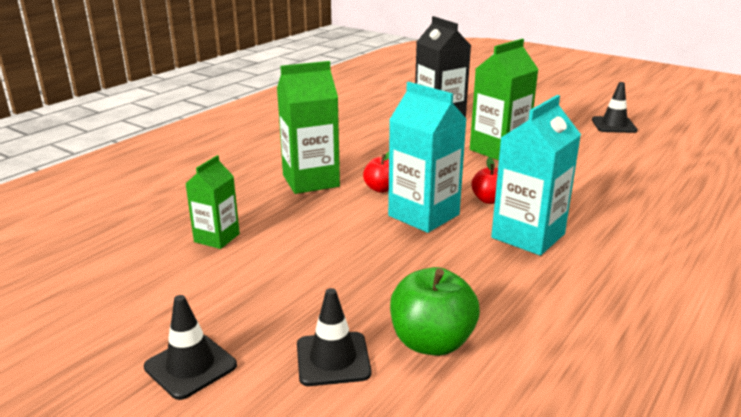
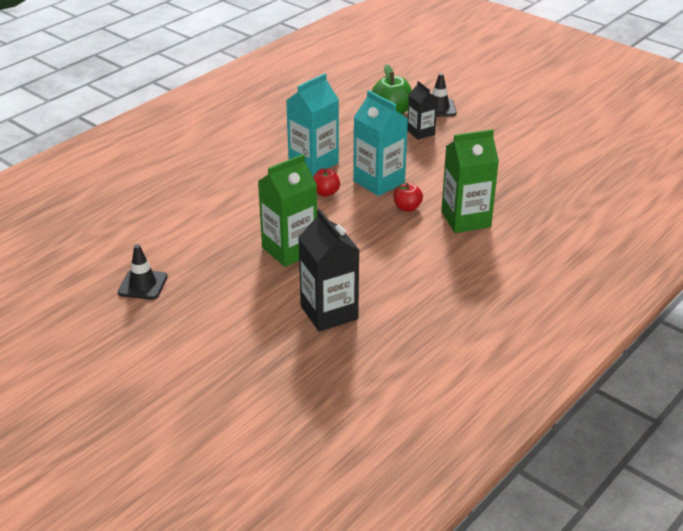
camera: 175 degrees left, 10 degrees up
black traffic cone [144,295,237,400] -> none
green carton [186,155,240,249] -> none
none -> black carton [407,81,437,140]

